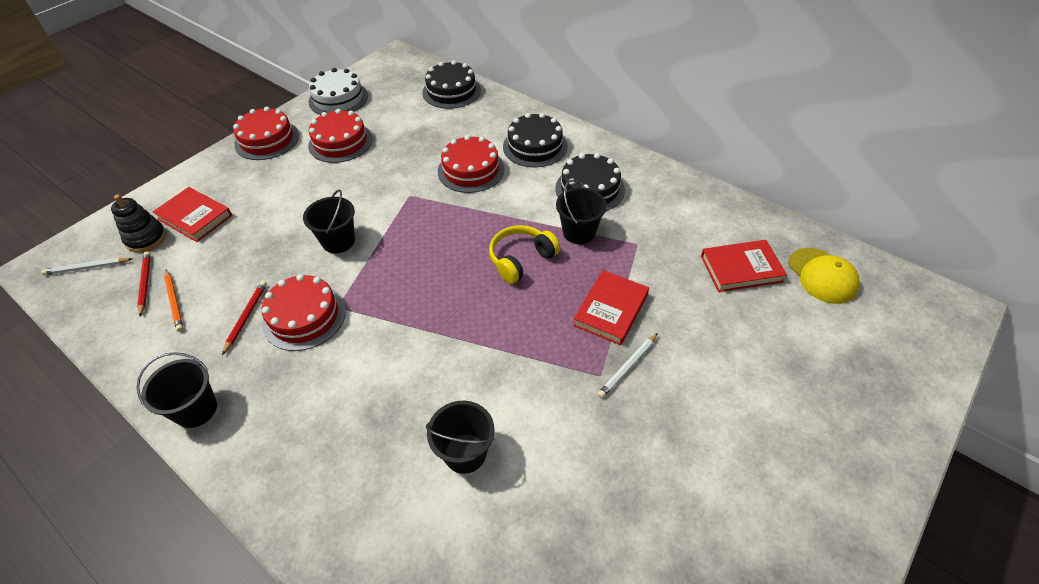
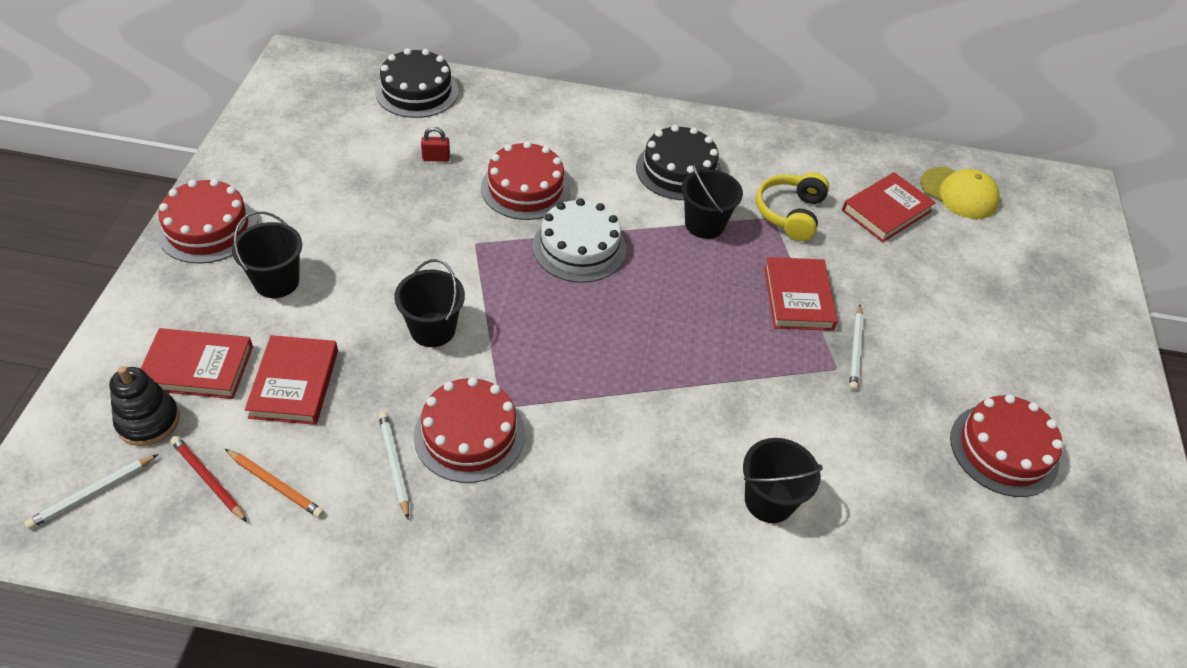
camera: 35 degrees left, 0 degrees up
black bucket [137,352,217,428] -> black bucket moved to [232,211,302,298]
red pencil [222,281,267,355] -> white pencil [379,412,409,519]
white cake [308,68,368,115] -> white cake moved to [533,198,626,283]
red cake [308,109,373,163] -> red cake moved to [950,394,1063,497]
yellow headphones [489,225,560,284] -> yellow headphones moved to [756,172,829,241]
black cake [503,113,567,167] -> none
none -> red book [245,335,338,425]
none -> red padlock [421,127,450,162]

